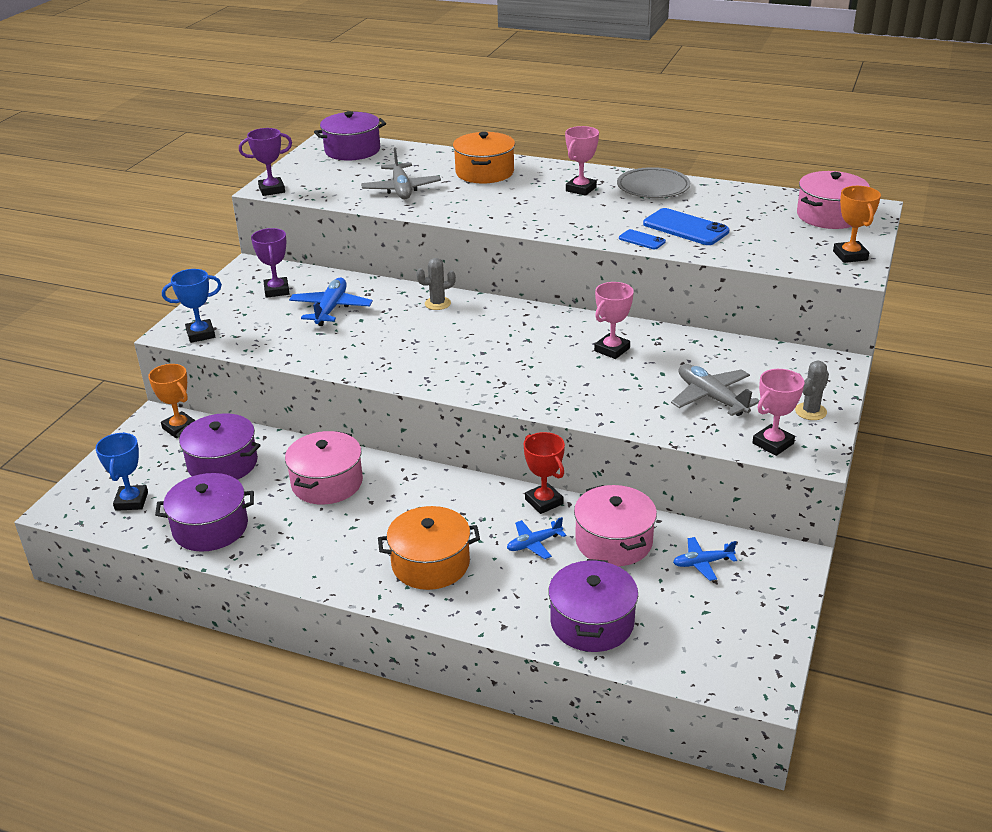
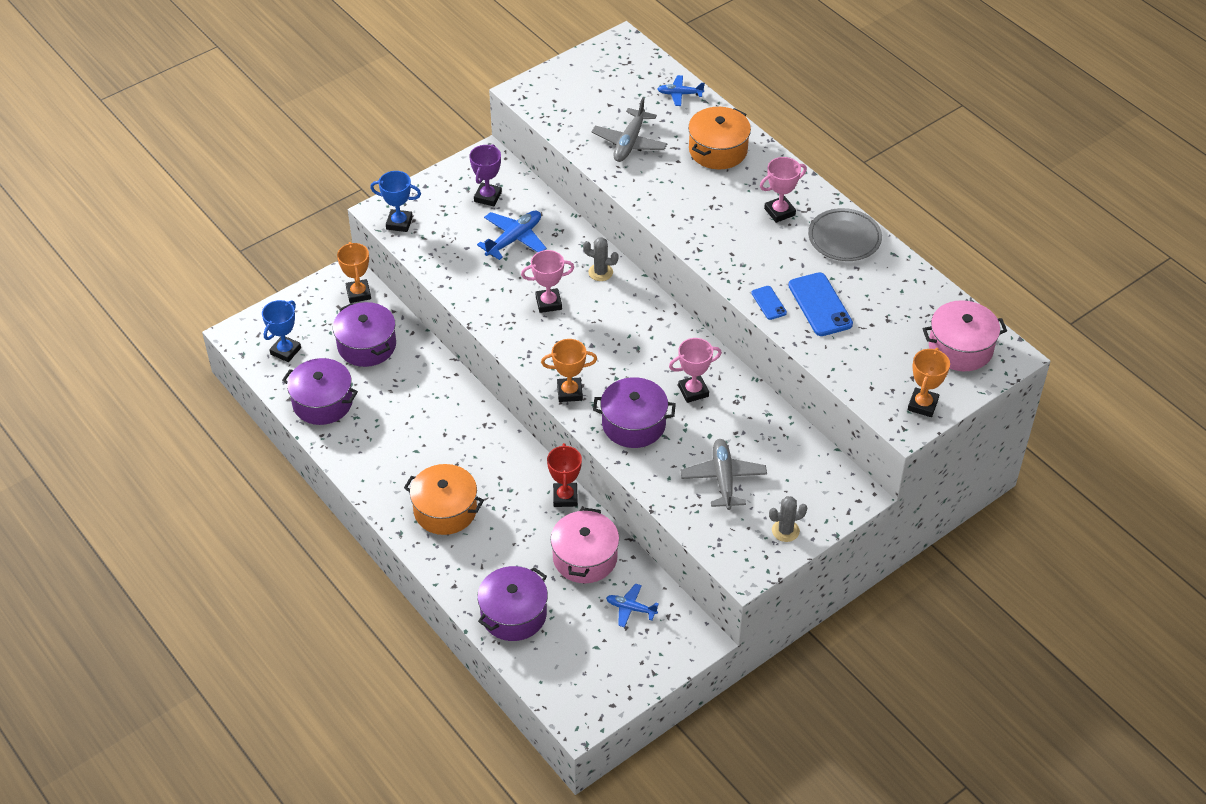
camera: 30 degrees right, 15 degrees up
purple trophy [239,128,292,196] -> none
pink pot [285,431,363,505] -> none
purple pot [314,111,386,161] -> purple pot moved to [593,377,676,448]
blue plane [507,517,566,559] -> blue plane moved to [658,75,705,106]
pink trophy [752,369,804,456] -> pink trophy moved to [521,250,574,313]
none -> orange trophy [541,339,597,402]

